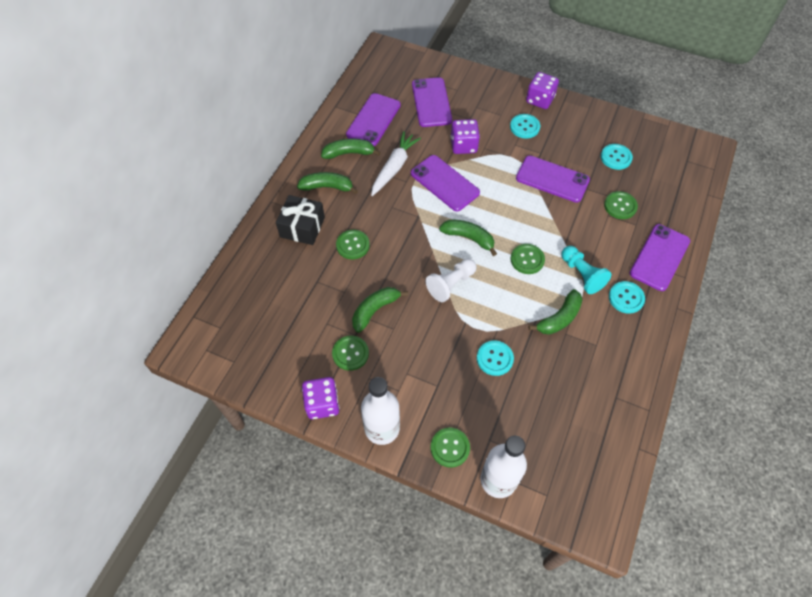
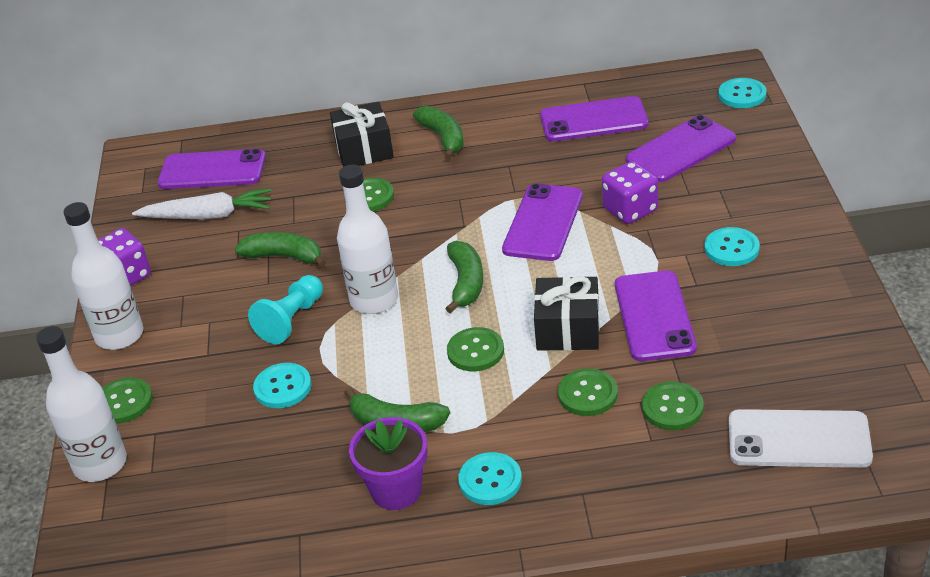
camera: 65 degrees right, 20 degrees down
green banana [321,138,381,159] -> none
green button [332,336,369,371] -> green button moved to [558,368,618,416]
white carrot [371,131,421,196] -> white carrot moved to [132,188,272,220]
white pawn [426,259,477,302] -> white bottle [337,165,398,314]
purple dice [526,72,559,109] -> none
turquoise pawn [561,246,611,294] -> turquoise pawn moved to [248,275,323,344]
turquoise button [601,144,633,170] -> turquoise button moved to [719,78,766,108]
purple phone [630,224,690,291] -> purple phone moved to [158,149,266,189]
none -> purple flower pot [349,417,427,510]
none -> black gift [534,276,600,351]
none -> white phone [729,409,873,468]

